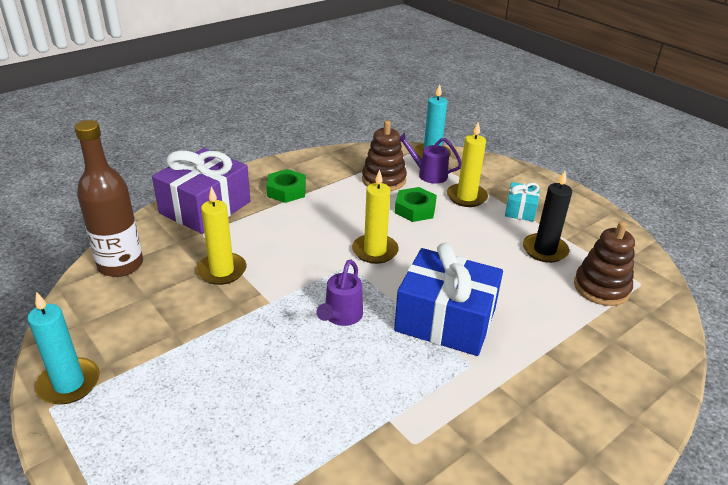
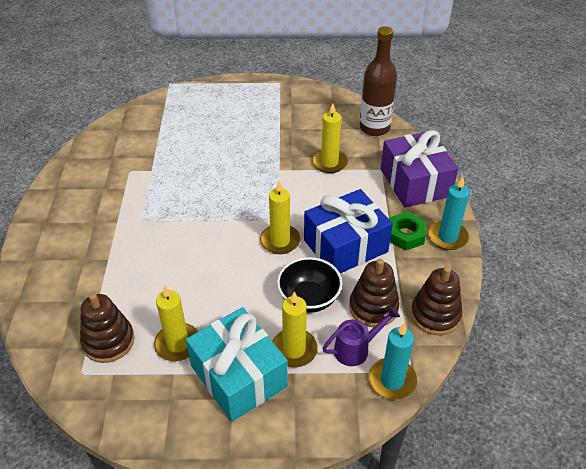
camera: 130 degrees right, 10 degrees up
turquoise candle [27,292,100,405] -> turquoise candle moved to [428,177,470,250]
purple watering can [317,259,363,326] -> none
blue gift [394,242,503,356] -> blue gift moved to [304,189,393,273]
green nut [395,187,437,222] -> black bowl [277,257,342,313]
turquoise gift [505,182,540,222] -> turquoise gift [186,307,288,422], size x2.03
black candle [523,171,572,263] -> yellow candle [154,286,198,361]
none -> brown stacking toy [411,266,462,335]

